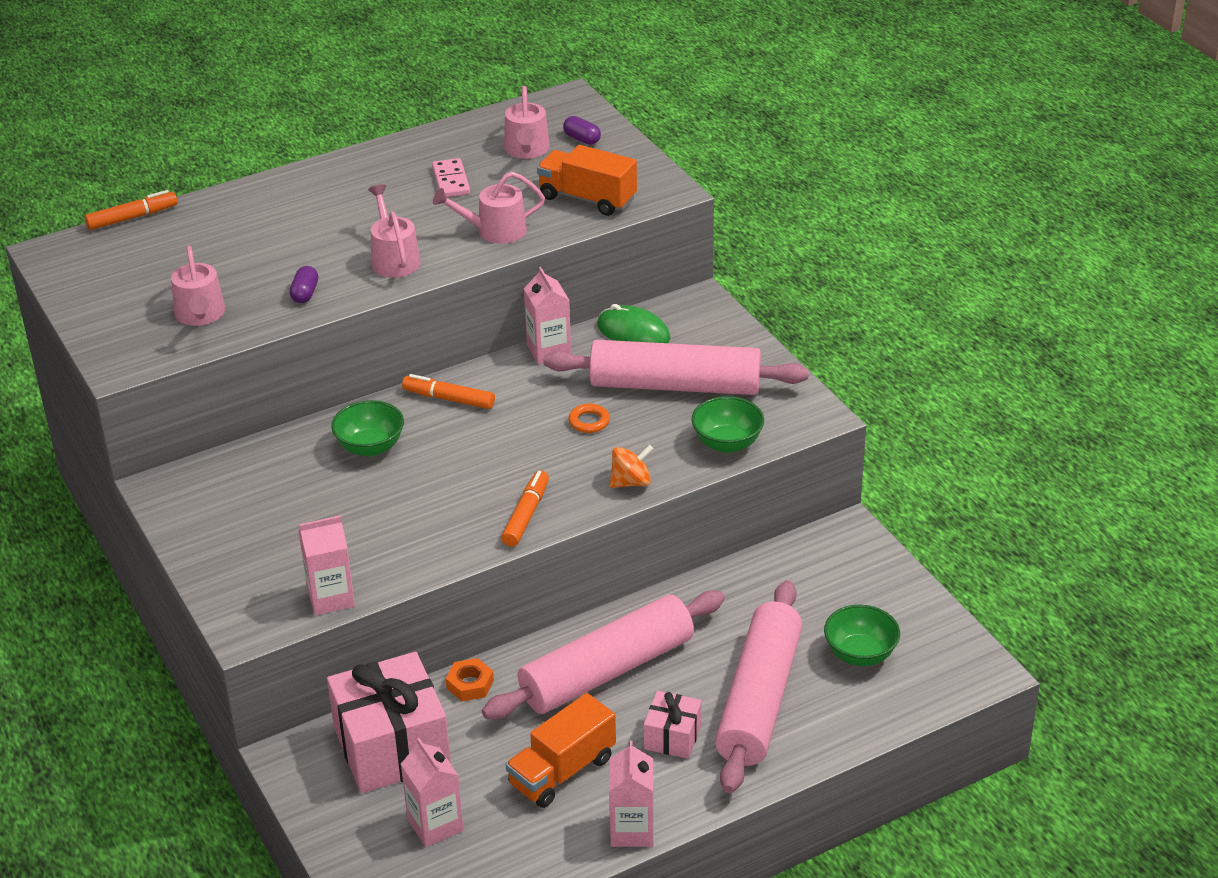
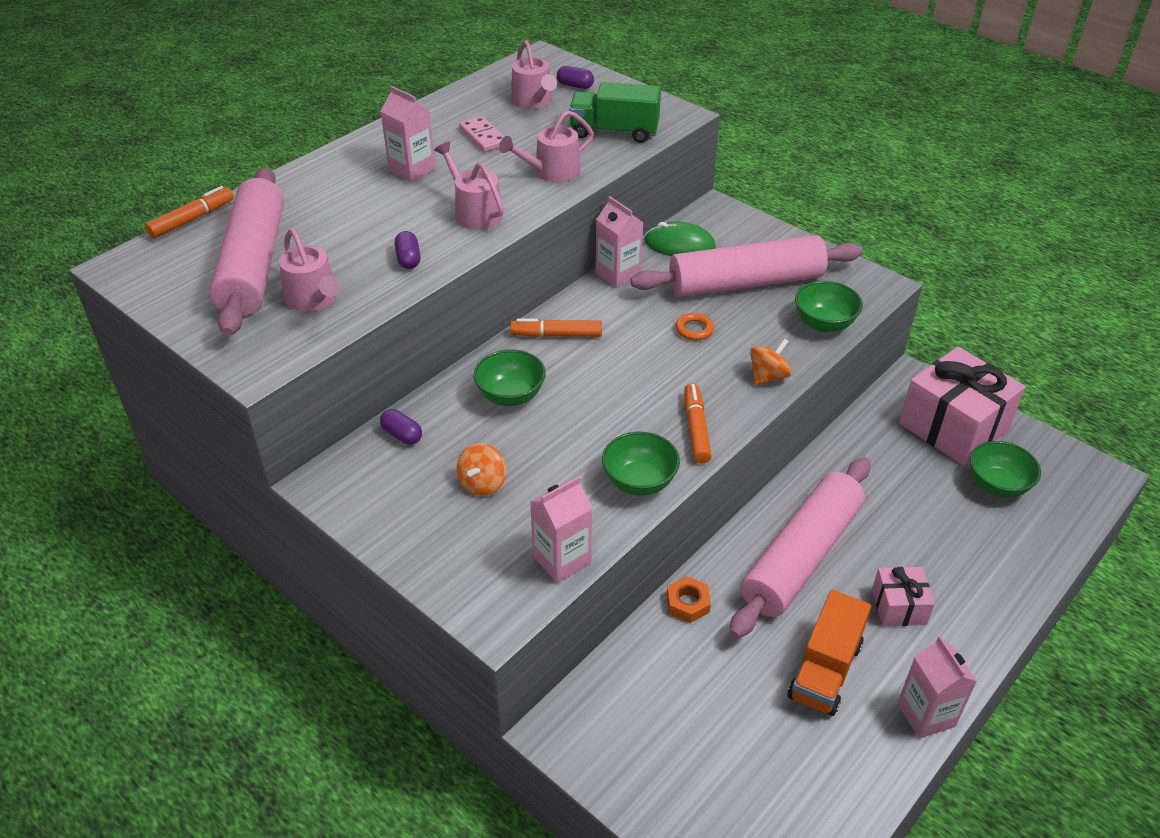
camera: 20 degrees left, 5 degrees up
pink gift [327,652,451,793] -> pink gift moved to [899,346,1026,466]
pink carton [401,738,463,847] -> pink carton moved to [380,86,435,182]
orange truck [537,145,637,216] -> green truck [569,82,661,143]
pink rolling pin [715,580,803,793] -> pink rolling pin moved to [209,167,284,336]
none -> purple capsule [380,409,422,445]
none -> orange spinning top [457,443,507,496]
none -> green bowl [602,432,680,496]

